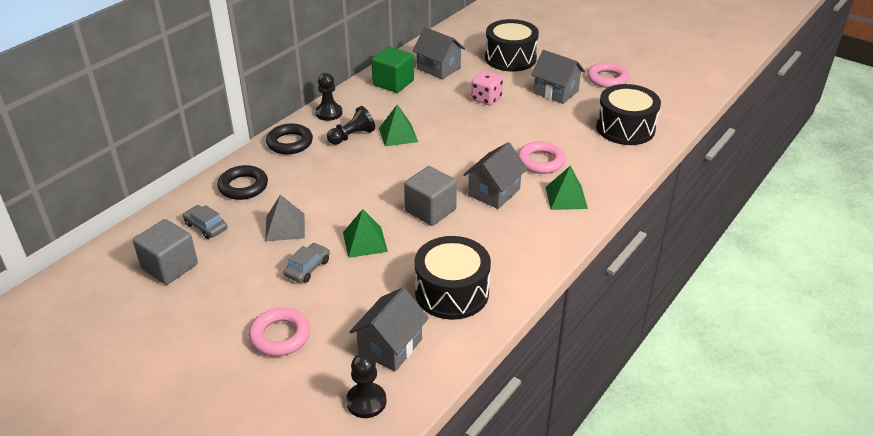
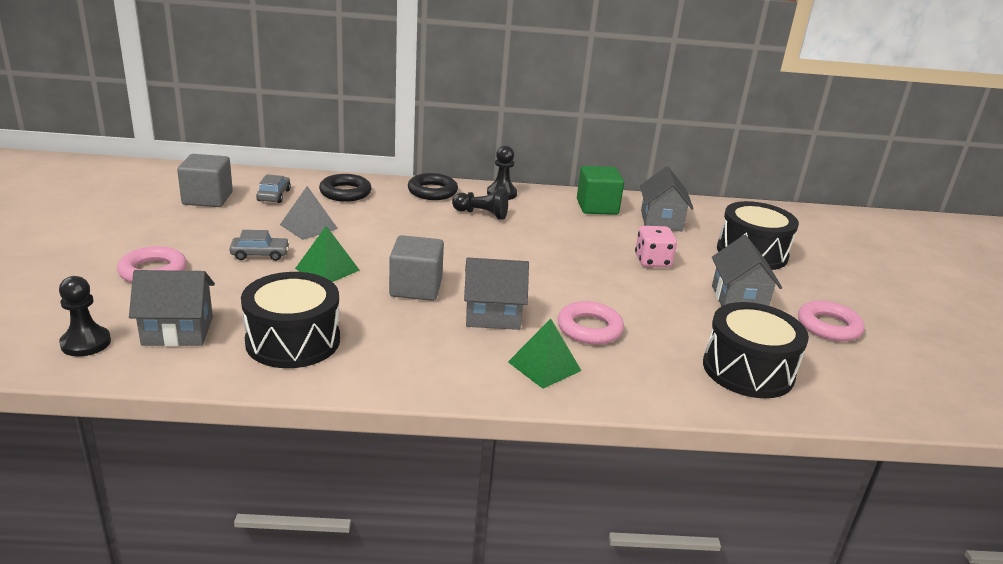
camera: 50 degrees right, 10 degrees down
green pyramid [379,104,418,147] -> none

